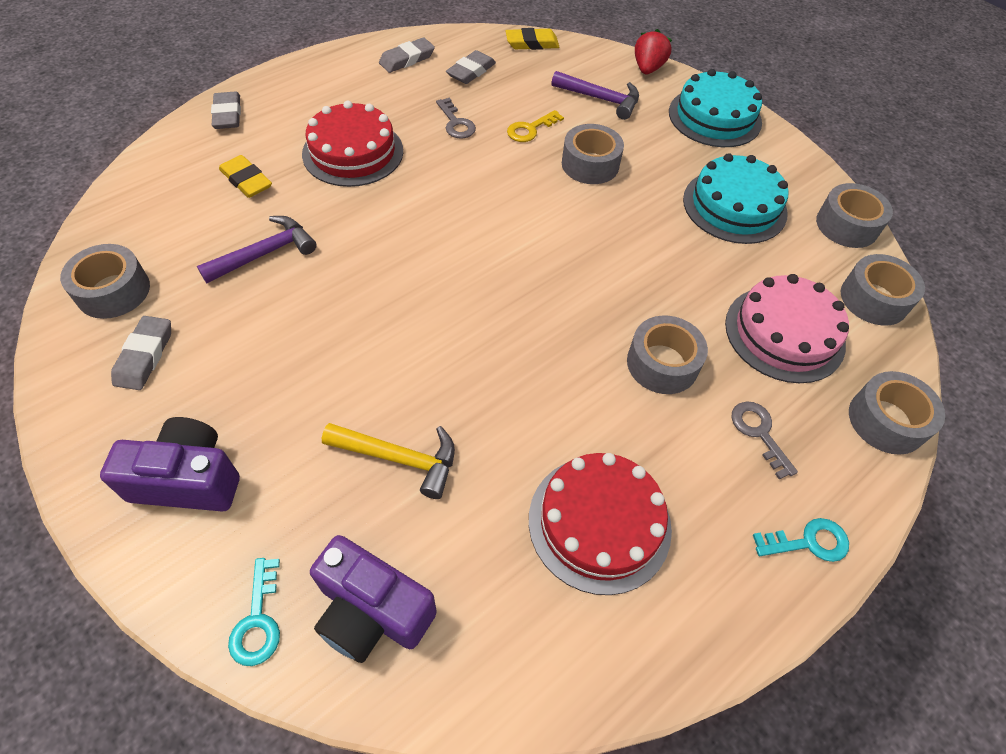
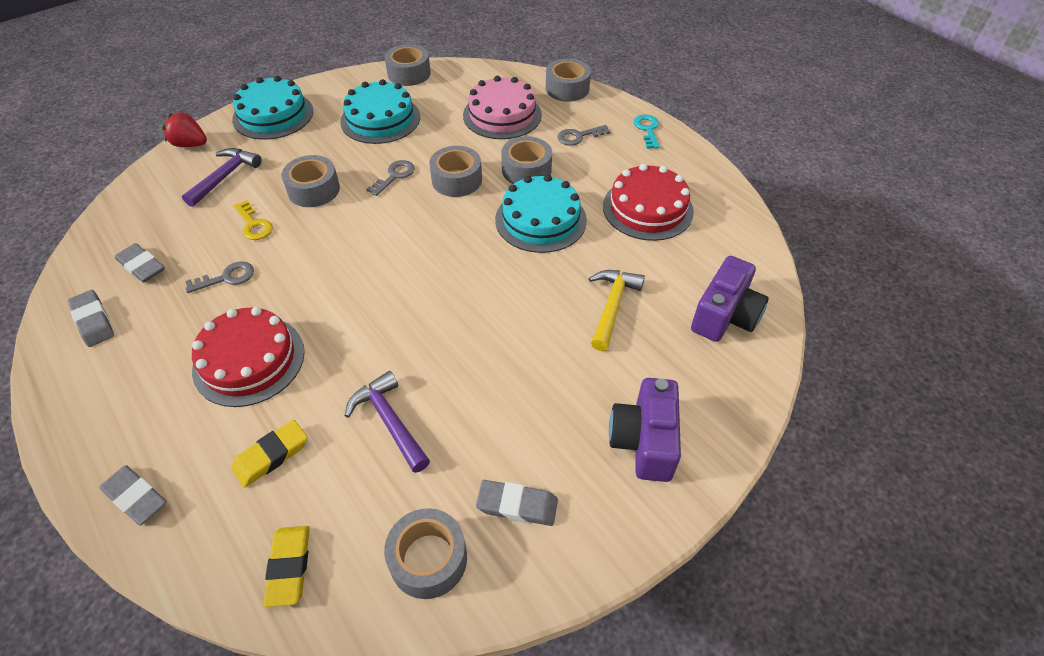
camera: 85 degrees left, 5 degrees down
grey eraser [211,92,241,129] -> grey eraser turned 45 degrees clockwise [99,465,167,525]
turquoise key [228,558,280,666] -> none
yellow eraser [506,28,559,50] -> yellow eraser moved to [263,526,310,607]
grey tape [841,254,925,326] -> grey tape moved to [429,146,482,197]
none -> grey key [367,160,415,196]
none -> turquoise cake [495,174,587,253]

